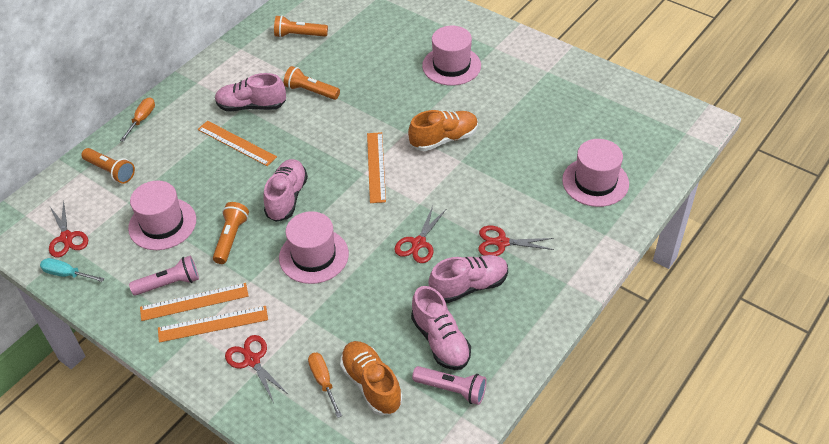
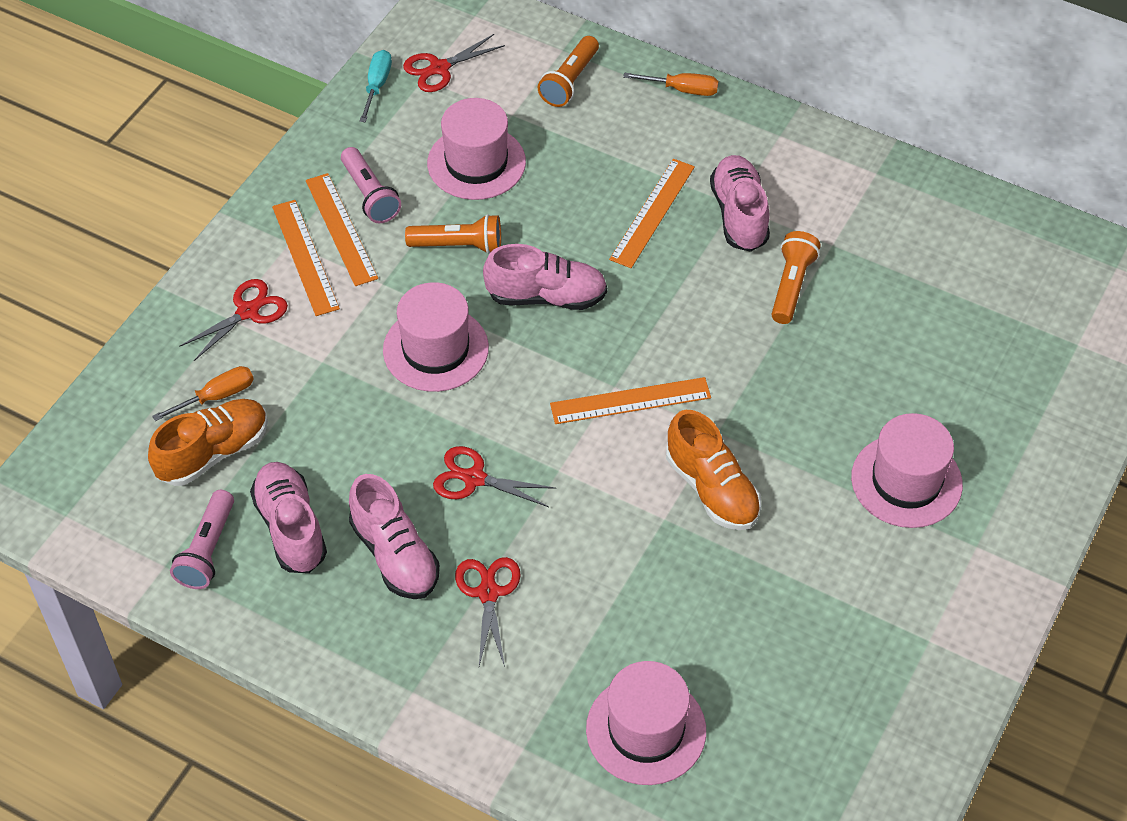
camera: 80 degrees right, 5 degrees up
orange flashlight [274,15,328,38] -> none
pink shoe [411,286,471,370] -> pink shoe turned 105 degrees clockwise [250,462,327,573]

